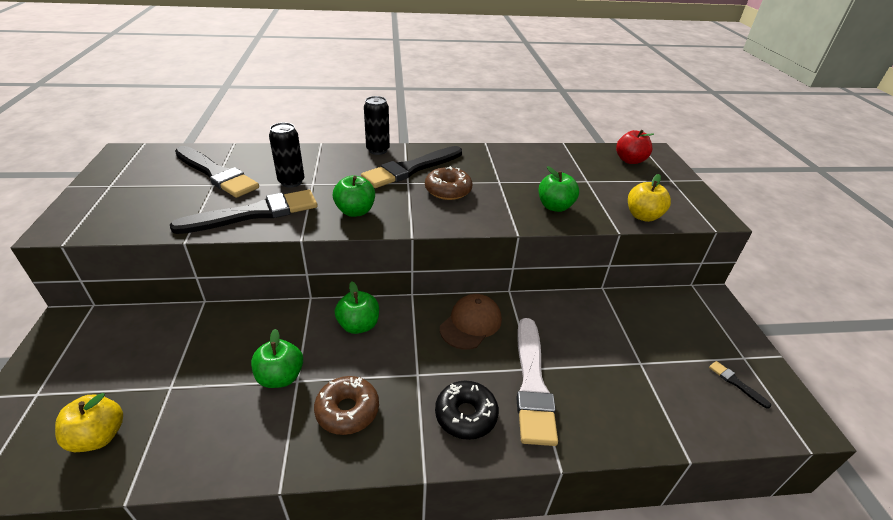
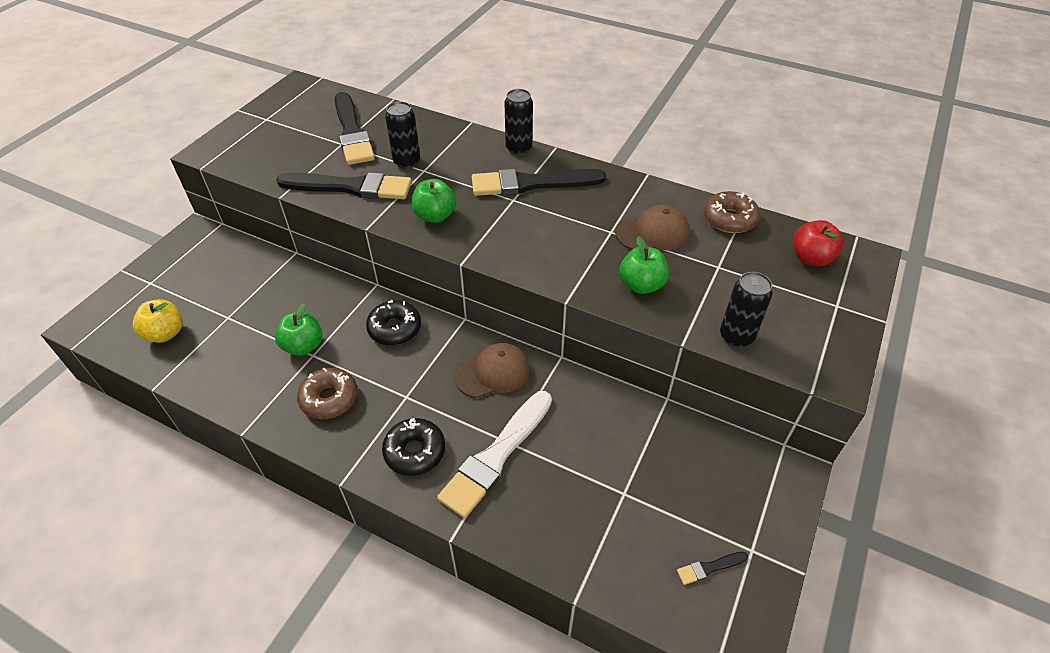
camera: 35 degrees right, 10 degrees up
green apple [335,282,379,334] -> black donut [366,300,421,345]
brown donut [425,166,472,200] -> brown donut moved to [704,191,760,233]
yellow apple [628,174,671,222] -> black can [720,272,773,348]
black brush [709,361,771,409] -> black brush turned 105 degrees counterclockwise [677,552,748,585]
none -> brown cap [615,205,690,250]

